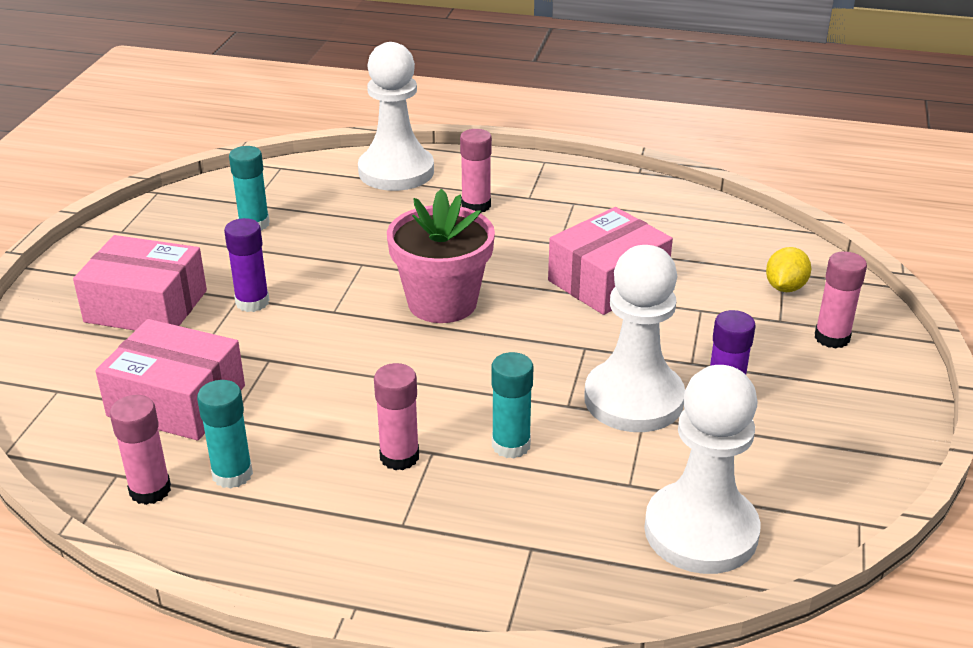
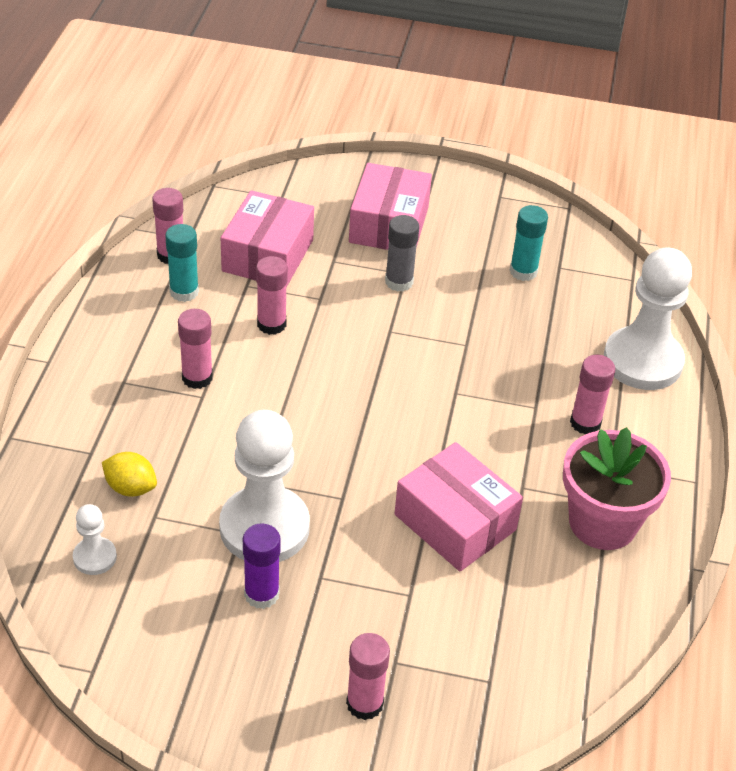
camera: 85 degrees right, 10 degrees up
purple glue stick [224,218,270,312] -> grey glue stick [385,215,419,292]
pink flower pot [387,189,495,323] -> pink flower pot moved to [563,427,671,550]
turquoise glue stick [491,352,533,458] -> none
white pawn [644,365,761,574] -> white pawn [73,504,117,575], size x0.47
yellow lemon [766,247,811,292] -> yellow lemon moved to [102,452,157,497]
none -> pink glue stick [256,256,288,335]

